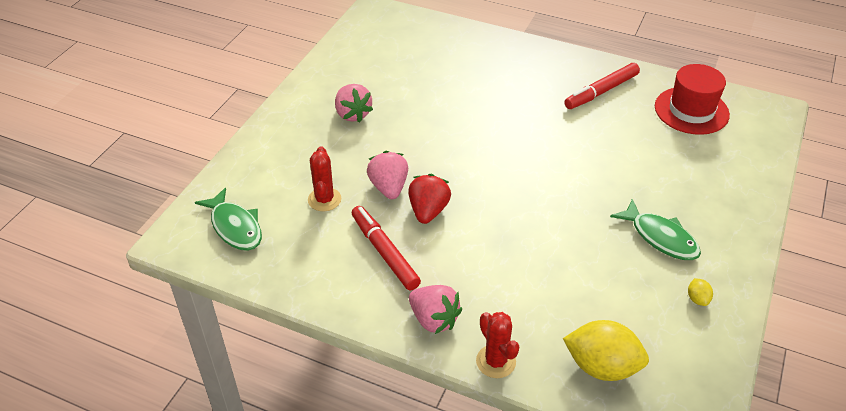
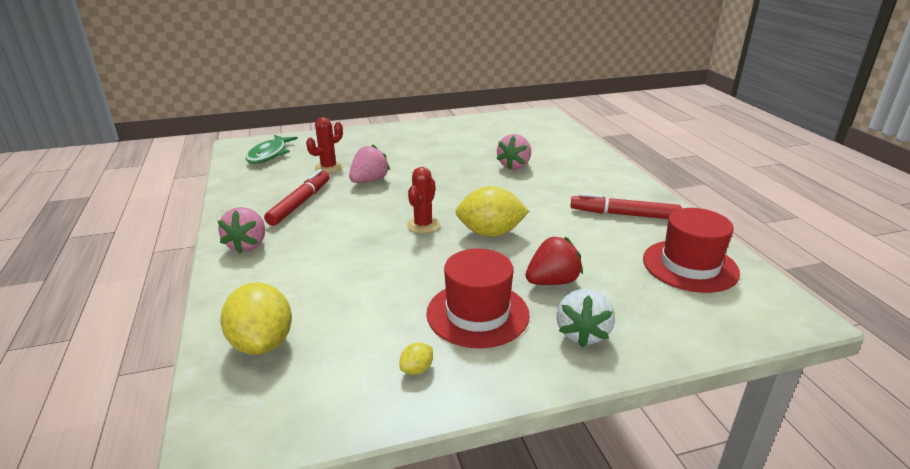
camera: 50 degrees right, 15 degrees down
pink strawberry [335,84,373,122] -> pink strawberry moved to [496,134,531,170]
red strawberry [408,174,451,224] -> red strawberry moved to [525,237,583,285]
red cactus [476,312,519,378] -> red cactus moved to [407,167,440,233]
green fish [610,199,701,260] -> red hat [426,249,530,348]
none -> yellow lemon [456,186,529,237]
none -> white strawberry [557,289,615,347]

